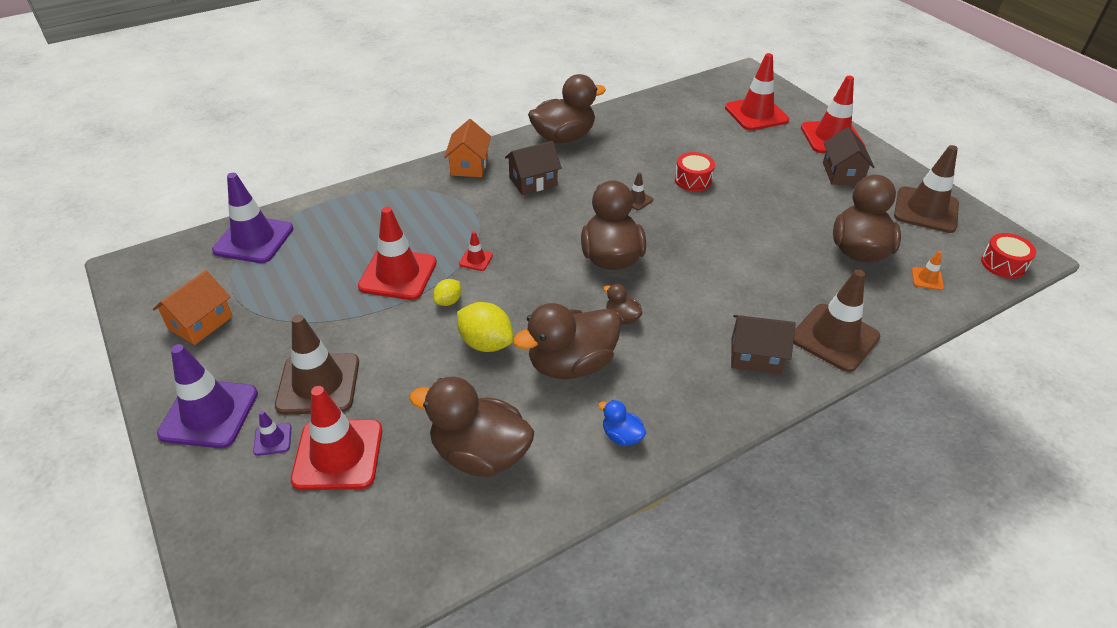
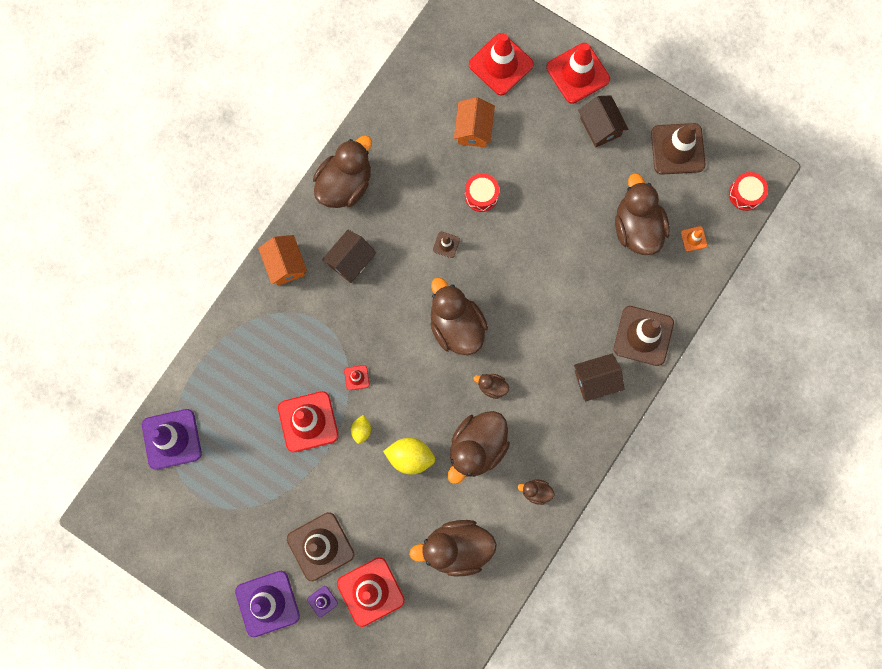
camera: 25 degrees left, 35 degrees up
orange house [153,270,233,345] -> orange house moved to [454,97,495,147]
blue duck [598,400,646,446] -> brown duck [517,480,555,505]

